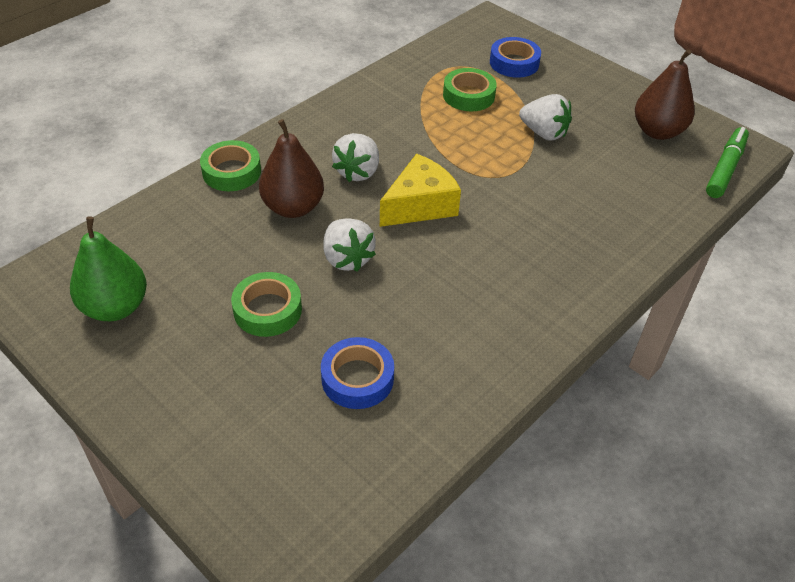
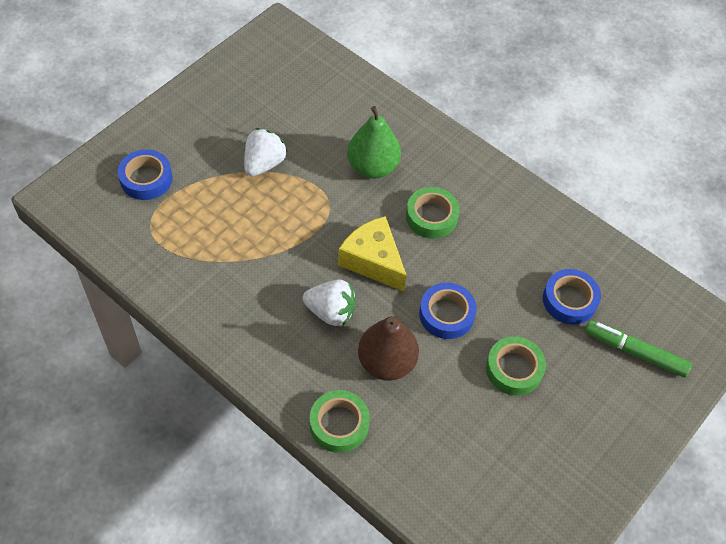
camera: 95 degrees left, 10 degrees up
green pear [70,216,147,321] -> green pear moved to [347,106,401,179]
white strawberry [323,218,376,271] -> blue tape [419,283,477,339]
green tape [443,68,497,111] -> green tape moved to [406,187,460,239]
brown pear [635,49,694,140] -> none
green marker [706,127,749,198] -> green marker moved to [585,320,692,377]

